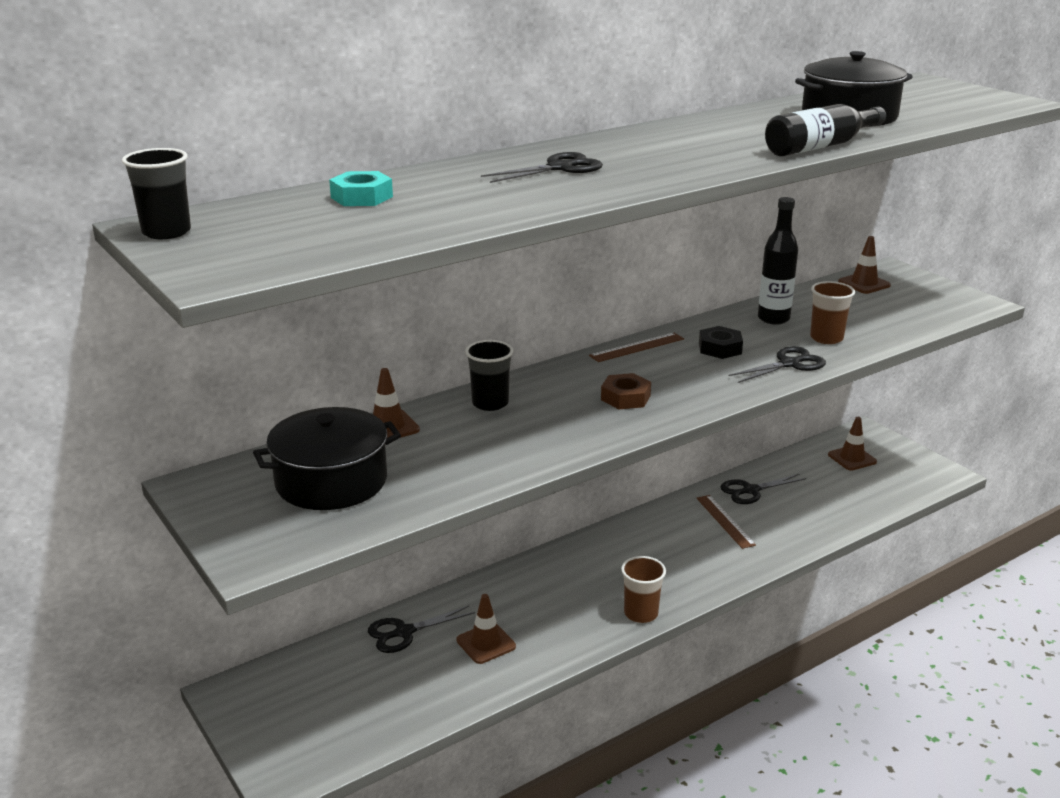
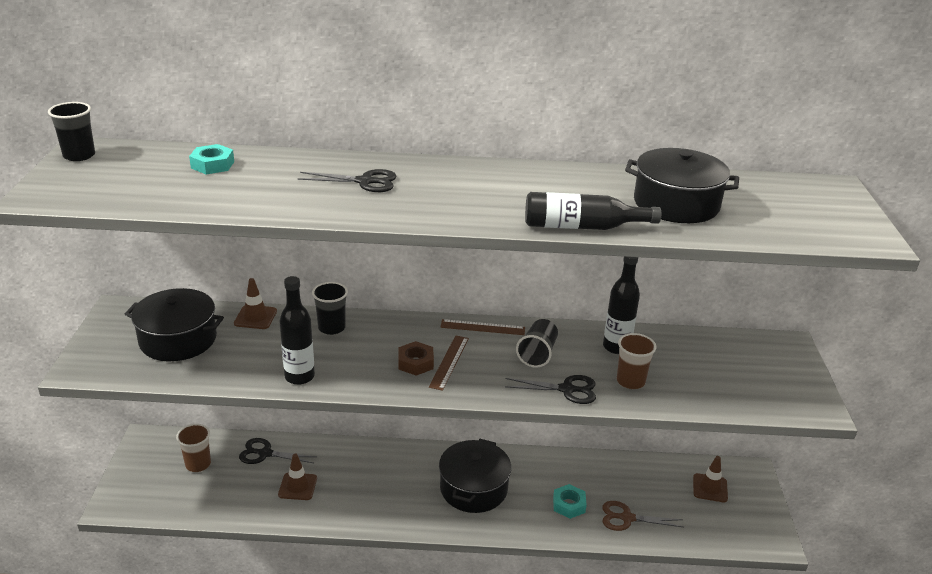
camera: 35 degrees right, 5 degrees up
brown cup [621,556,666,623] -> brown cup moved to [176,424,211,472]
brown ruler [697,495,756,549] -> brown ruler moved to [429,335,469,391]
black nut [699,326,743,359] -> black cup [516,319,558,368]
black scissors [721,474,806,504] -> none
brown traffic cone [838,236,891,294] -> none
none -> black bottle [279,276,315,385]
none -> black pot [439,439,511,513]
none -> turquoise nut [553,484,587,519]
none -> brown scissors [602,501,683,531]

